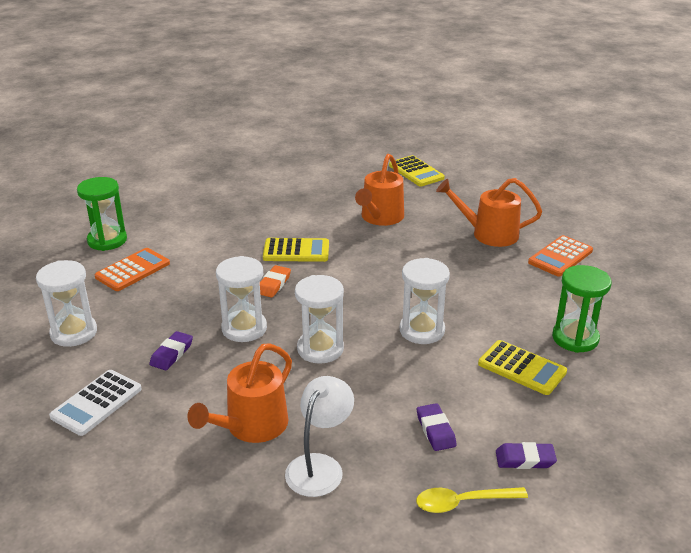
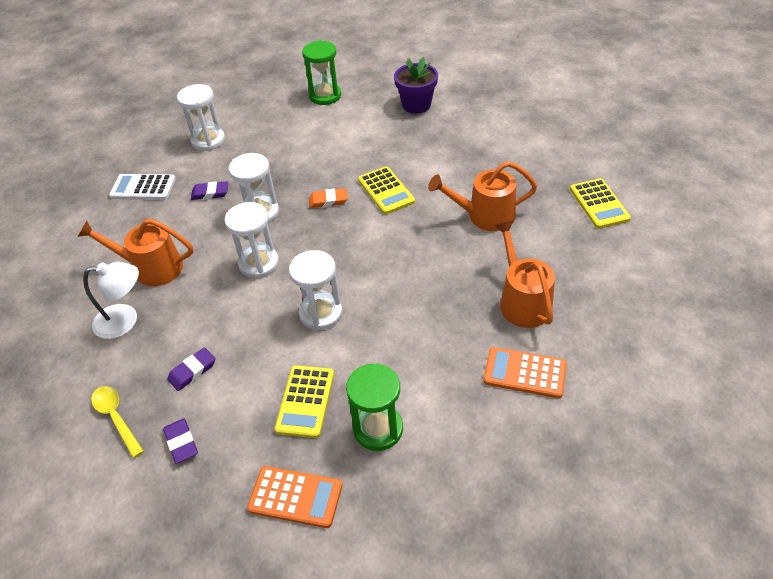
camera: 65 degrees right, 15 degrees up
orange calculator [95,248,170,291] -> orange calculator moved to [247,466,342,528]
yellow calculator [389,155,445,186] -> yellow calculator turned 45 degrees counterclockwise [570,178,631,229]
none -> purple flower pot [394,57,438,114]

